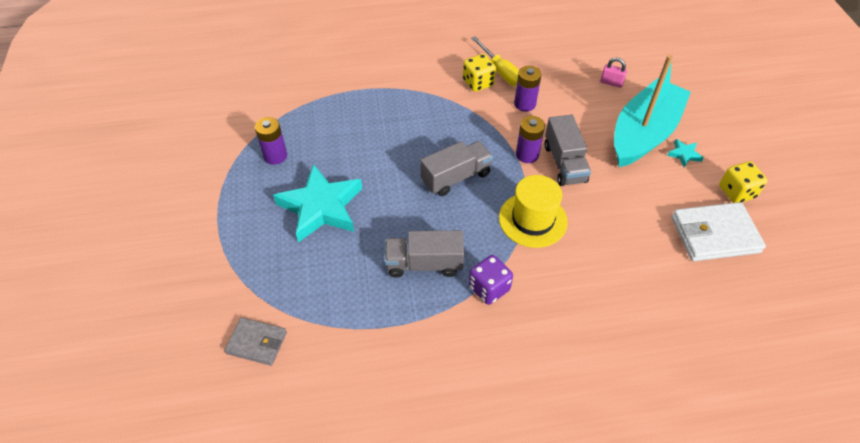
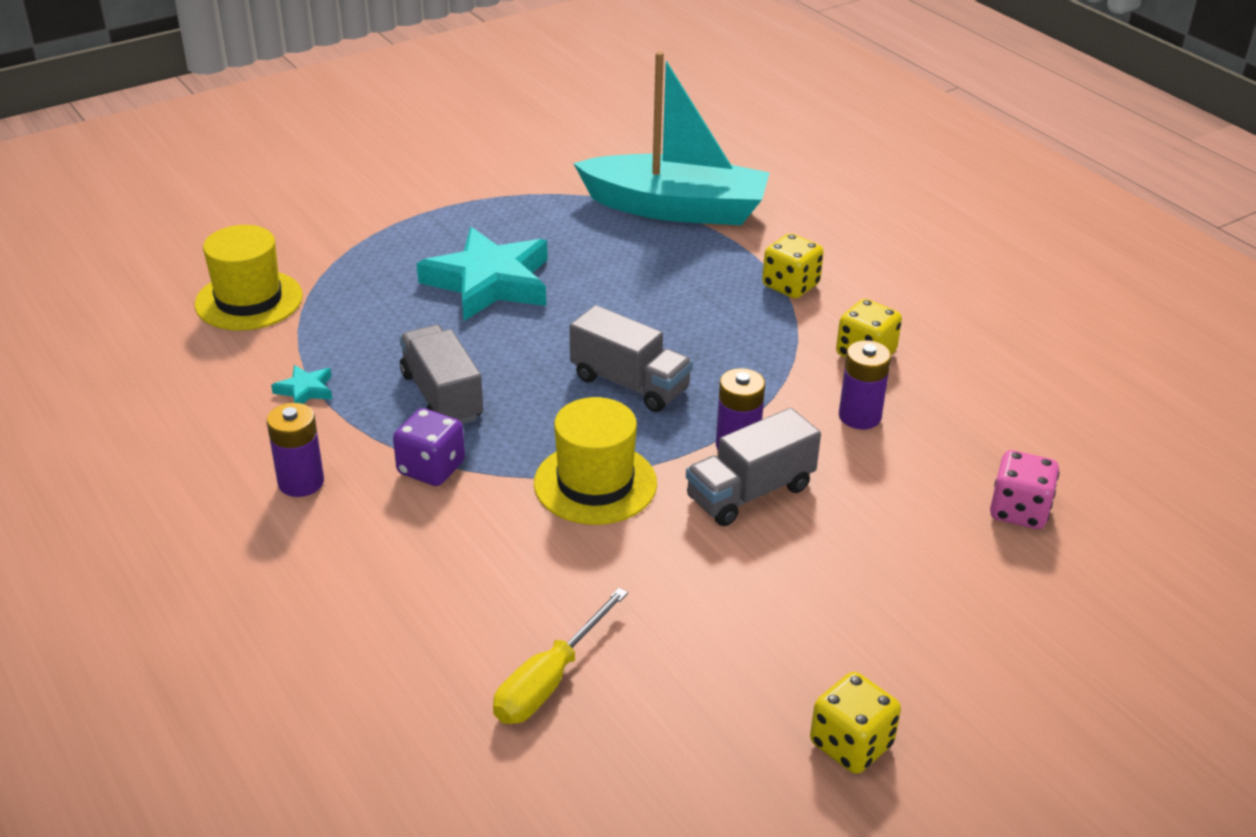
camera: 65 degrees right, 15 degrees down
grey wallet [224,317,287,366] -> yellow hat [195,225,303,331]
purple battery [255,117,287,165] -> purple battery moved to [267,403,324,497]
yellow screwdriver [472,36,519,86] -> yellow screwdriver moved to [493,588,628,724]
pink padlock [600,58,627,88] -> pink dice [990,450,1059,529]
turquoise boat [614,55,691,167] -> turquoise boat moved to [573,51,770,225]
turquoise star [667,139,704,167] -> turquoise star moved to [271,365,332,404]
white wallet [672,202,766,261] -> none
none -> yellow dice [762,233,824,298]

